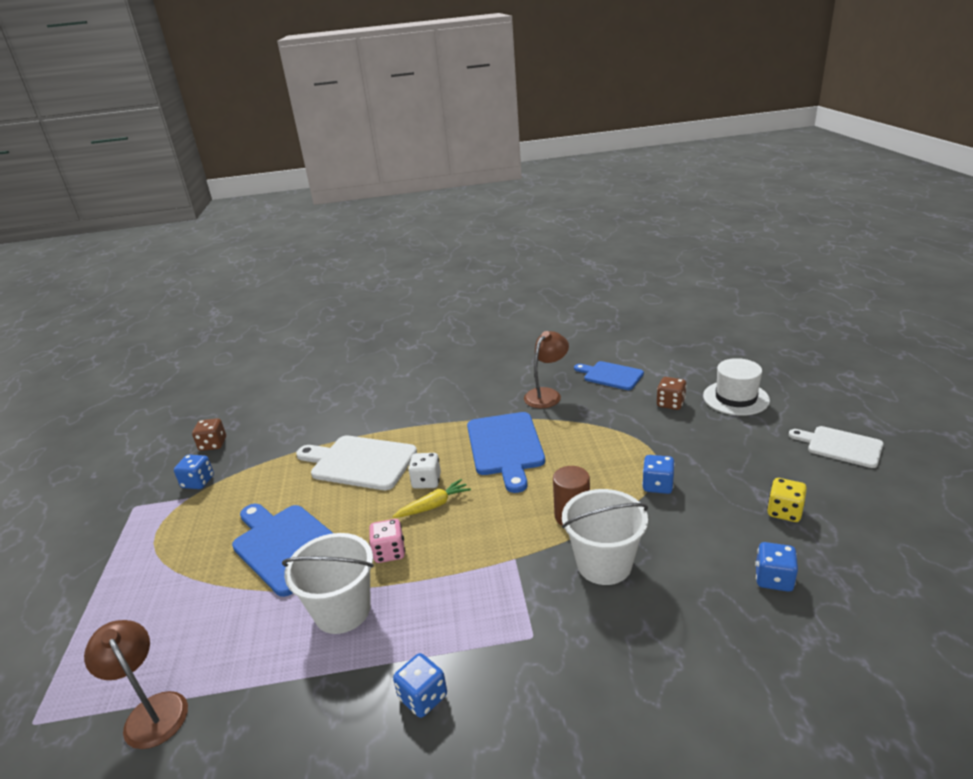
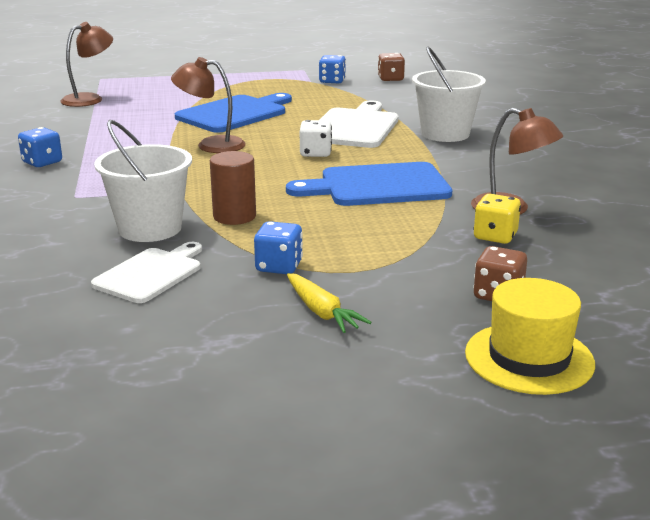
camera: 85 degrees right, 5 degrees down
white bucket [282,533,374,634] -> white bucket moved to [412,47,486,142]
pink dice [369,519,405,563] -> brown lamp [171,57,246,153]
yellow carrot [392,479,471,518] -> yellow carrot moved to [287,273,371,333]
blue cutting board [574,361,644,390] -> none
white hat [703,358,770,416] -> yellow hat [465,278,595,395]
blue dice [755,542,798,592] -> none
yellow dice [767,478,807,522] -> yellow dice moved to [473,194,521,244]
white cutting board [789,426,883,468] -> white cutting board moved to [91,242,202,303]

